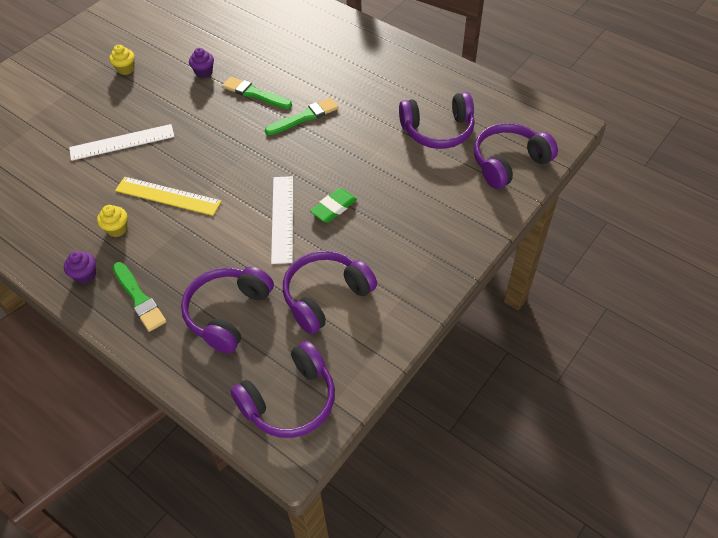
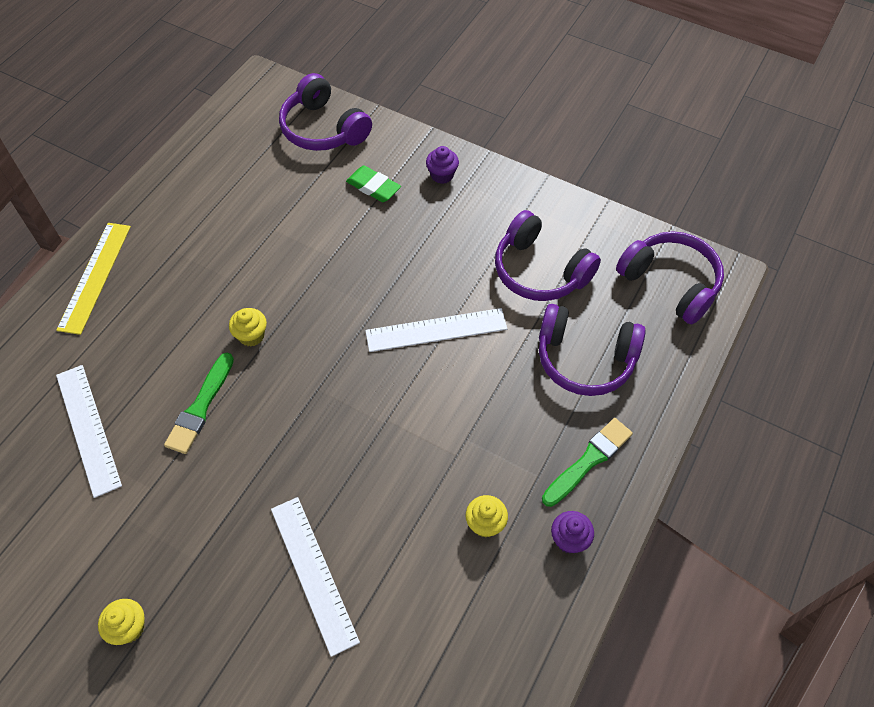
camera: 100 degrees left, 5 degrees up
yellow ruler [115,177,222,216] -> yellow ruler moved to [56,223,131,335]
purple cupcake [189,48,214,78] -> purple cupcake moved to [426,146,459,184]
green brush [265,98,339,135] -> yellow cupcake [229,308,267,346]
green eraser [310,188,357,223] -> green eraser moved to [346,166,401,202]
purple headphones [399,92,475,149] -> none
none -> white ruler [56,365,122,498]

